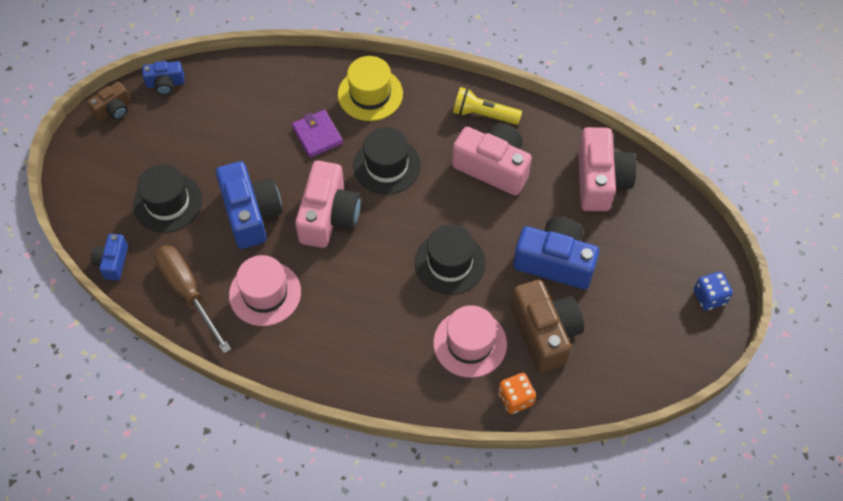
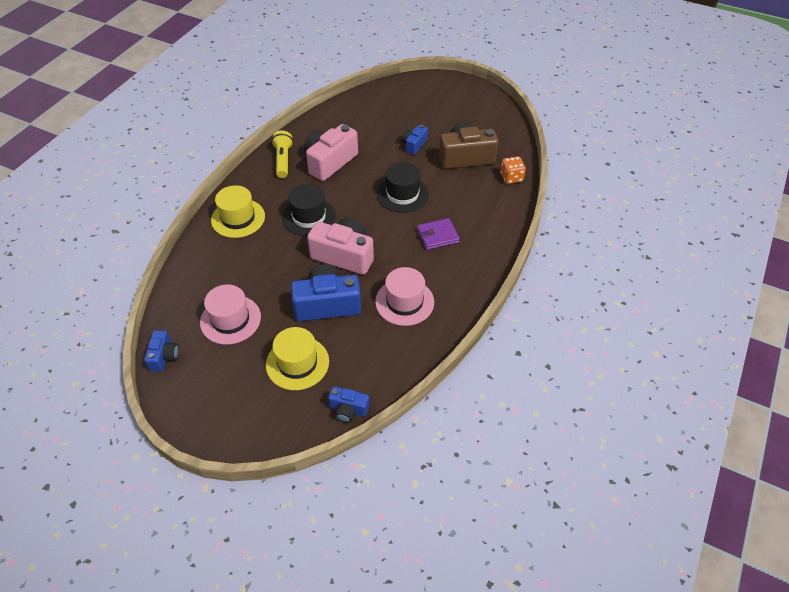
camera: 80 degrees left, 10 degrees down
brown camera [87,81,130,121] -> none
black hat [133,164,202,233] -> yellow hat [266,327,329,390]
brown screwdriver [155,245,231,353] -> none
purple wallet [292,110,343,158] -> purple wallet moved to [417,218,460,250]
pink hat [433,305,507,378] -> pink hat moved to [200,285,261,345]
yellow flashlight [453,87,522,125] -> yellow flashlight turned 150 degrees clockwise [271,130,293,178]
blue camera [513,217,599,289] -> blue camera [402,125,428,155], size x0.53
pink camera [578,127,637,211] -> none
blue dice [694,272,733,311] -> none

